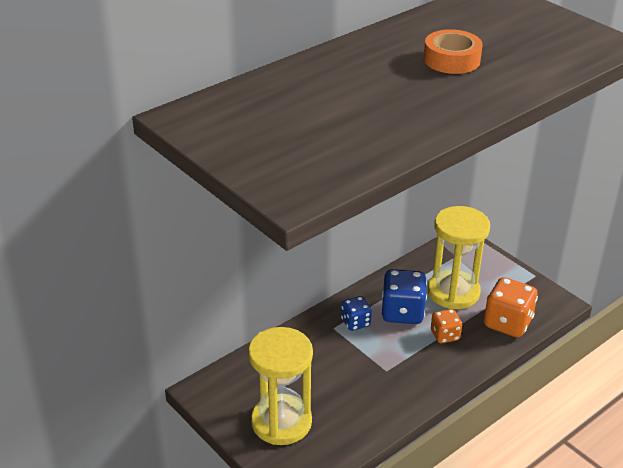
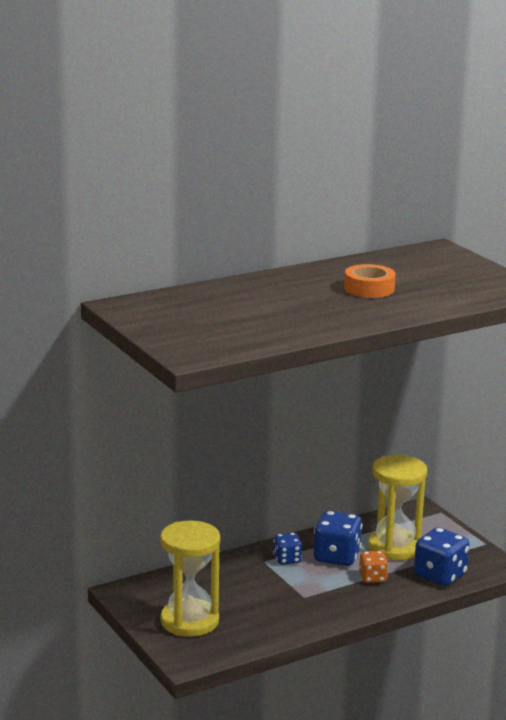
camera: 10 degrees right, 15 degrees down
orange dice [484,277,538,337] -> blue dice [414,528,469,586]

